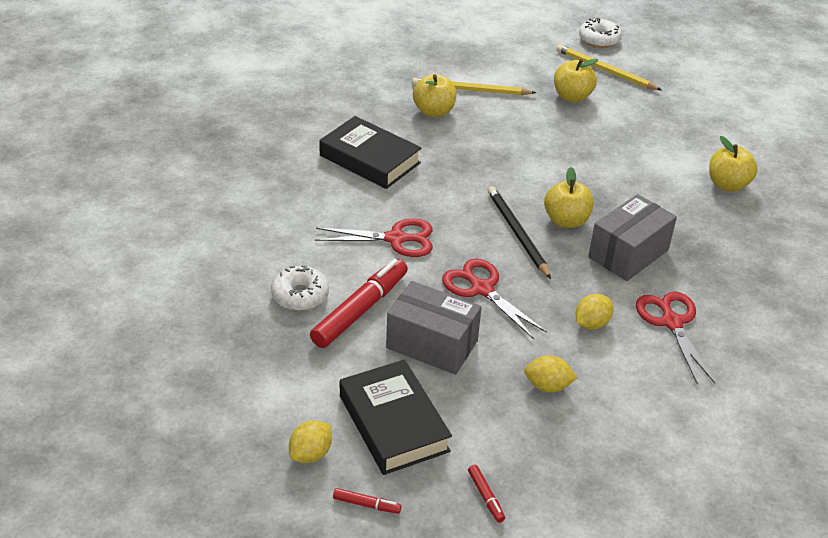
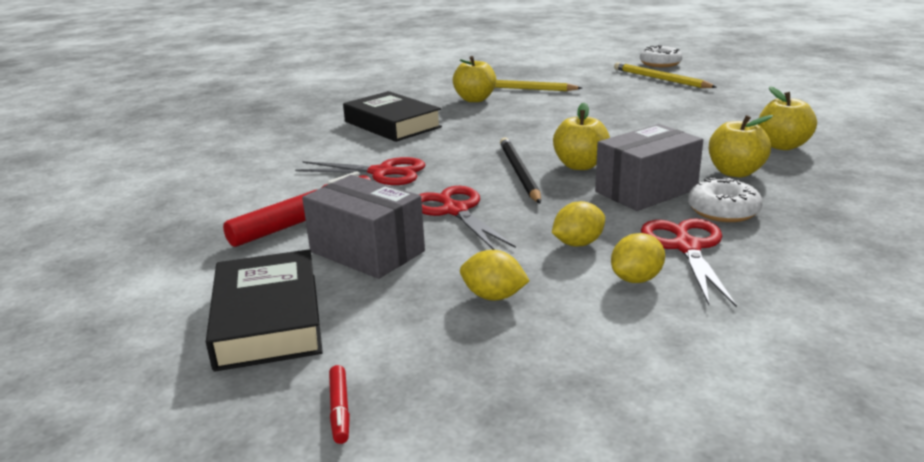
camera: 15 degrees right, 15 degrees down
white donut [271,265,329,311] -> white donut moved to [688,178,763,222]
yellow lemon [289,421,332,463] -> yellow lemon moved to [611,233,665,283]
red marker [333,488,402,514] -> none
yellow apple [554,59,598,102] -> yellow apple moved to [709,115,773,177]

